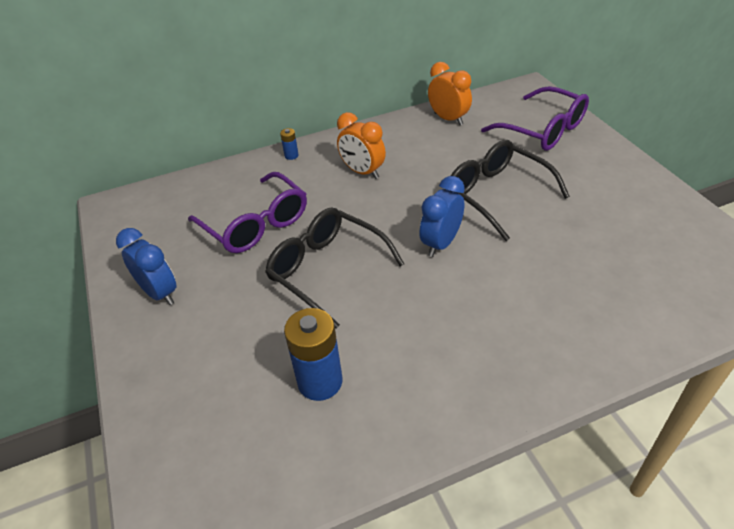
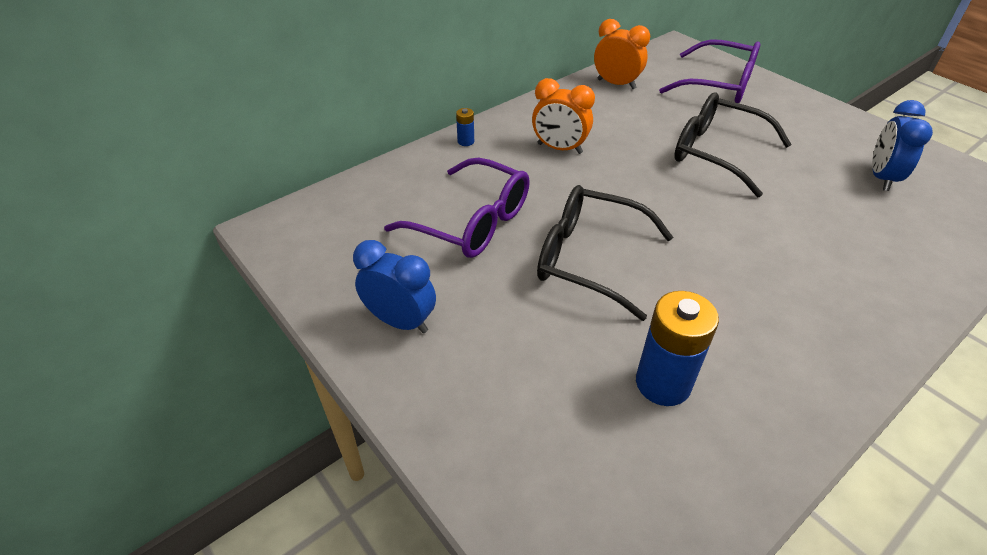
camera: 20 degrees left, 0 degrees up
blue clock [419,176,465,257] -> blue clock moved to [872,100,933,191]

